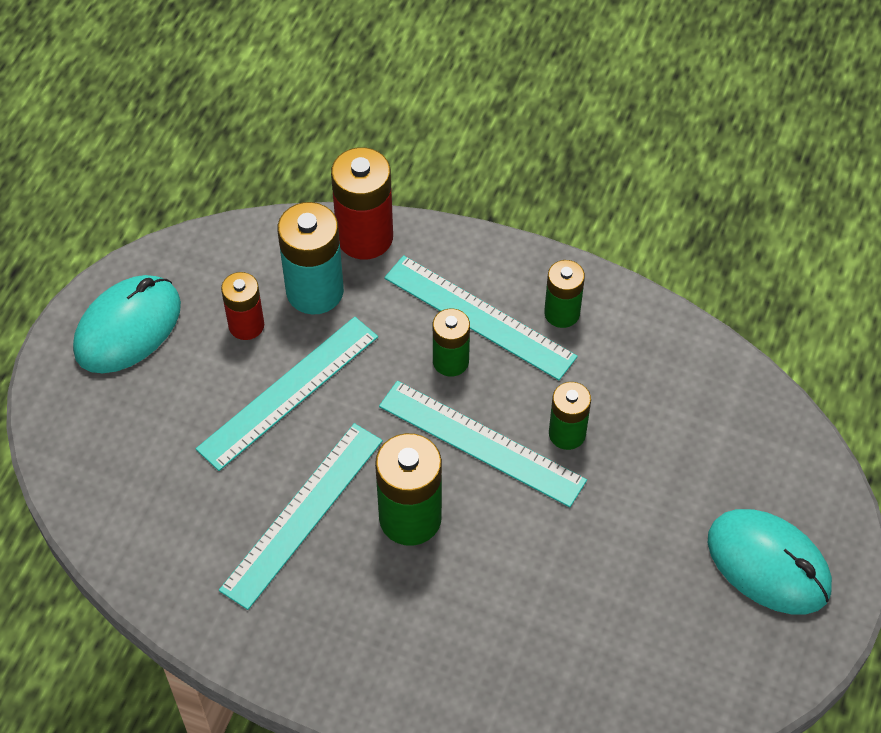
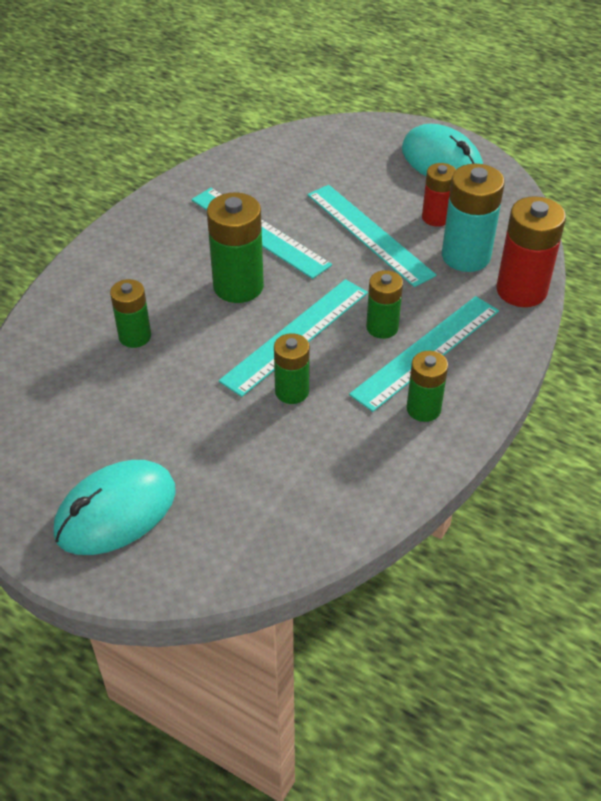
camera: 100 degrees right, 10 degrees down
none -> green battery [110,279,151,348]

